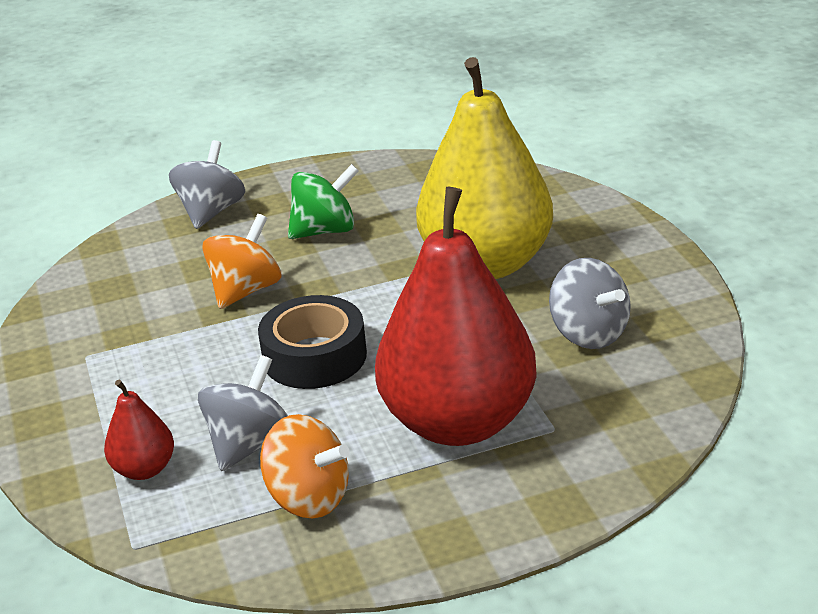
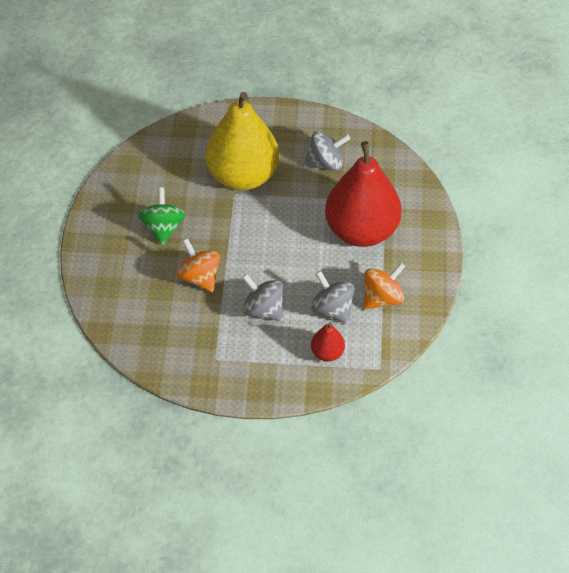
camera: 70 degrees left, 20 degrees up
grey spinning top [169,140,245,229] -> grey spinning top moved to [242,274,283,321]
black tape [258,295,367,389] -> none

